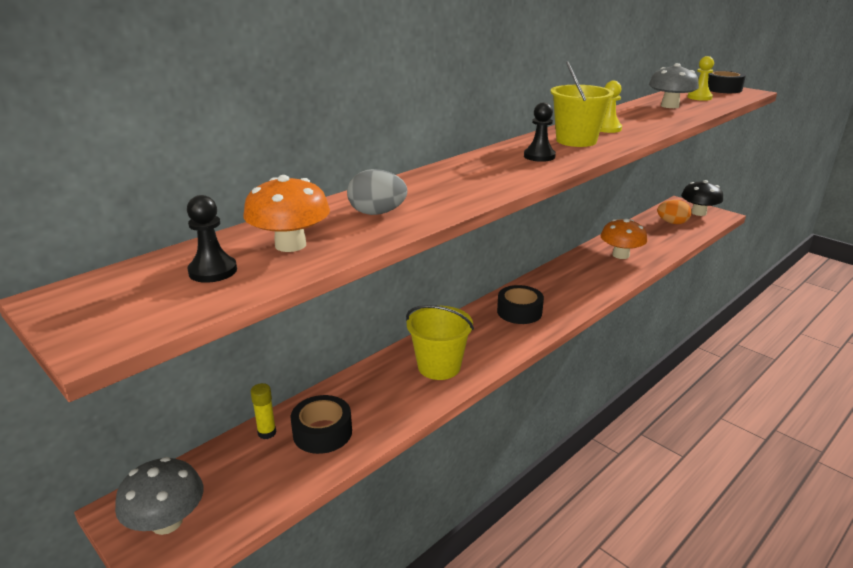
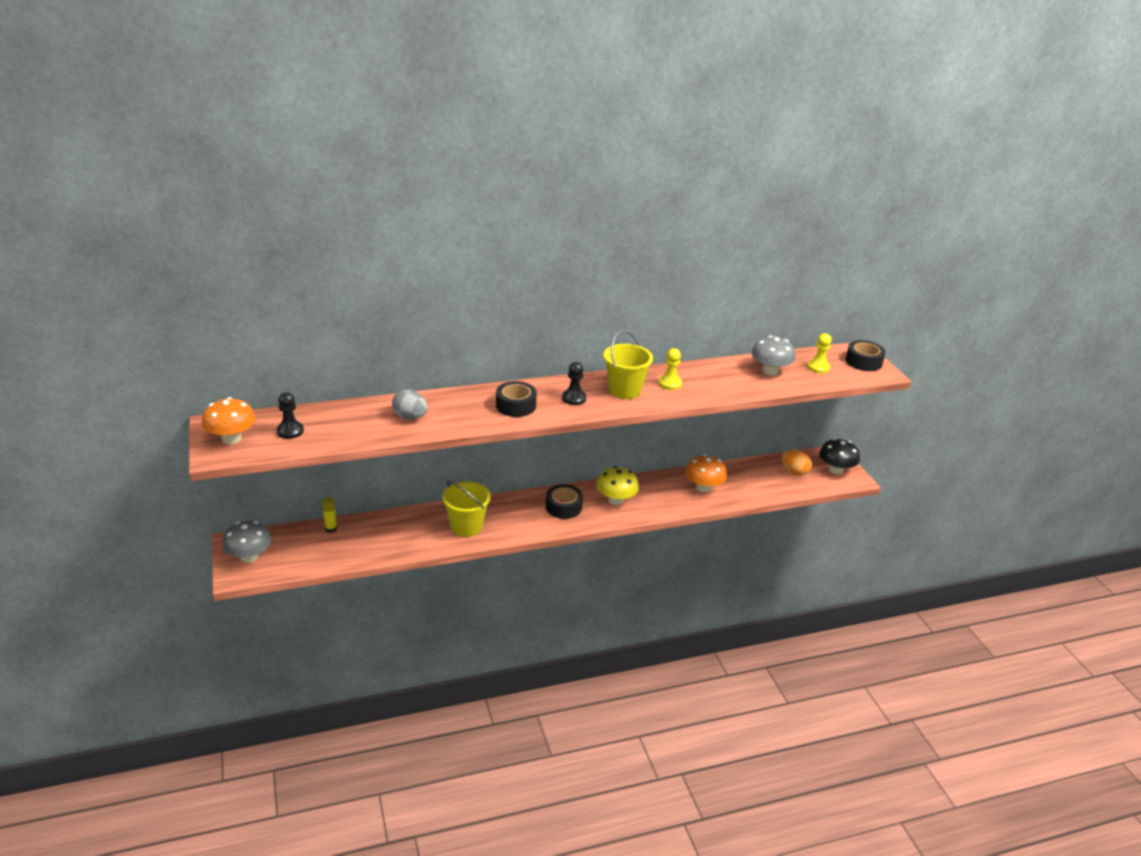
camera: 25 degrees right, 5 degrees up
orange mushroom [243,175,330,252] -> orange mushroom moved to [202,397,255,444]
black tape [291,395,352,454] -> black tape moved to [496,381,537,417]
none -> yellow mushroom [596,466,639,505]

